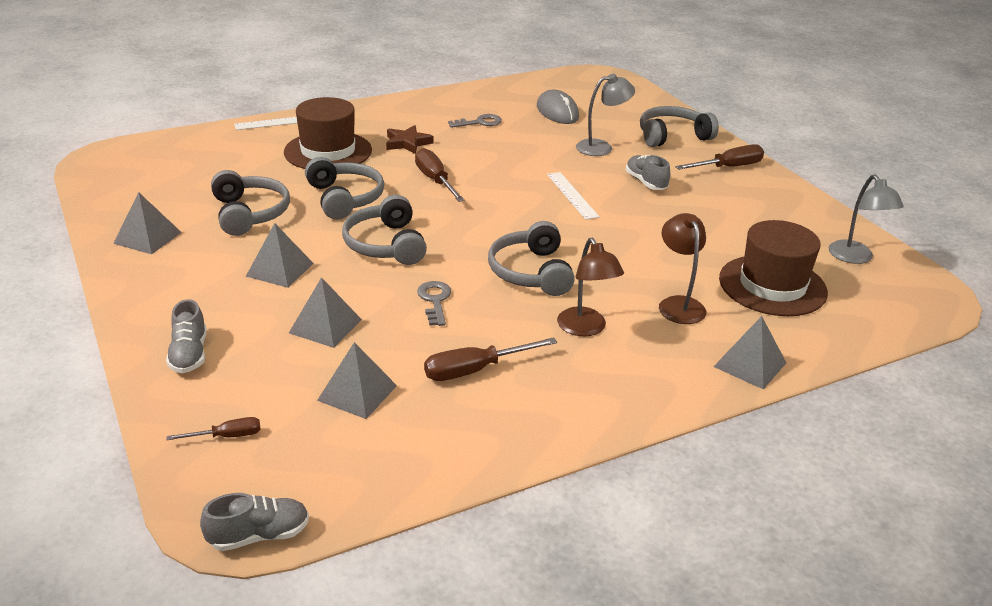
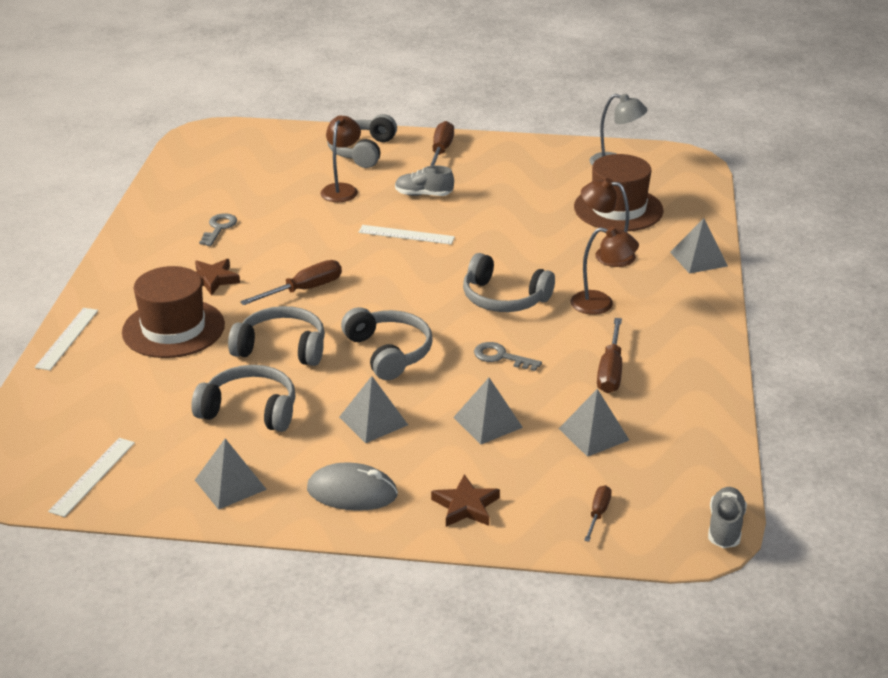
camera: 55 degrees left, 0 degrees up
grey shoe [166,299,206,373] -> brown star [431,474,500,527]
grey headphones [342,195,427,265] -> grey headphones turned 135 degrees counterclockwise [341,307,433,380]
brown screwdriver [415,148,465,202] -> brown screwdriver turned 135 degrees clockwise [240,260,342,305]
grey mouse [537,89,579,124] -> grey mouse moved to [307,462,398,511]
grey lamp [576,74,635,156] -> brown lamp [320,115,361,202]
none -> white ruler [48,438,135,517]

